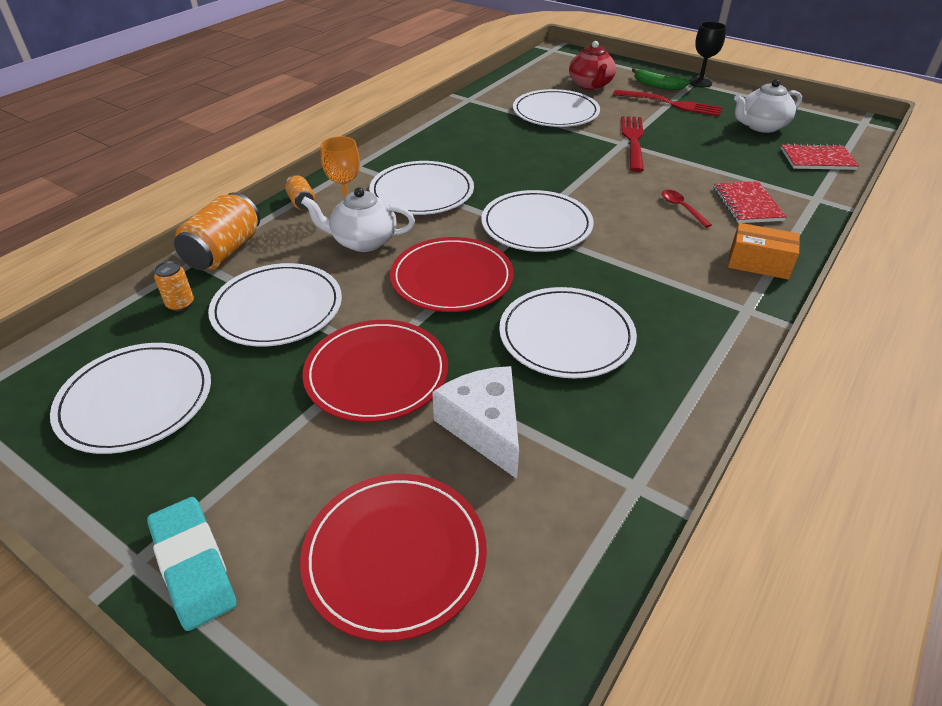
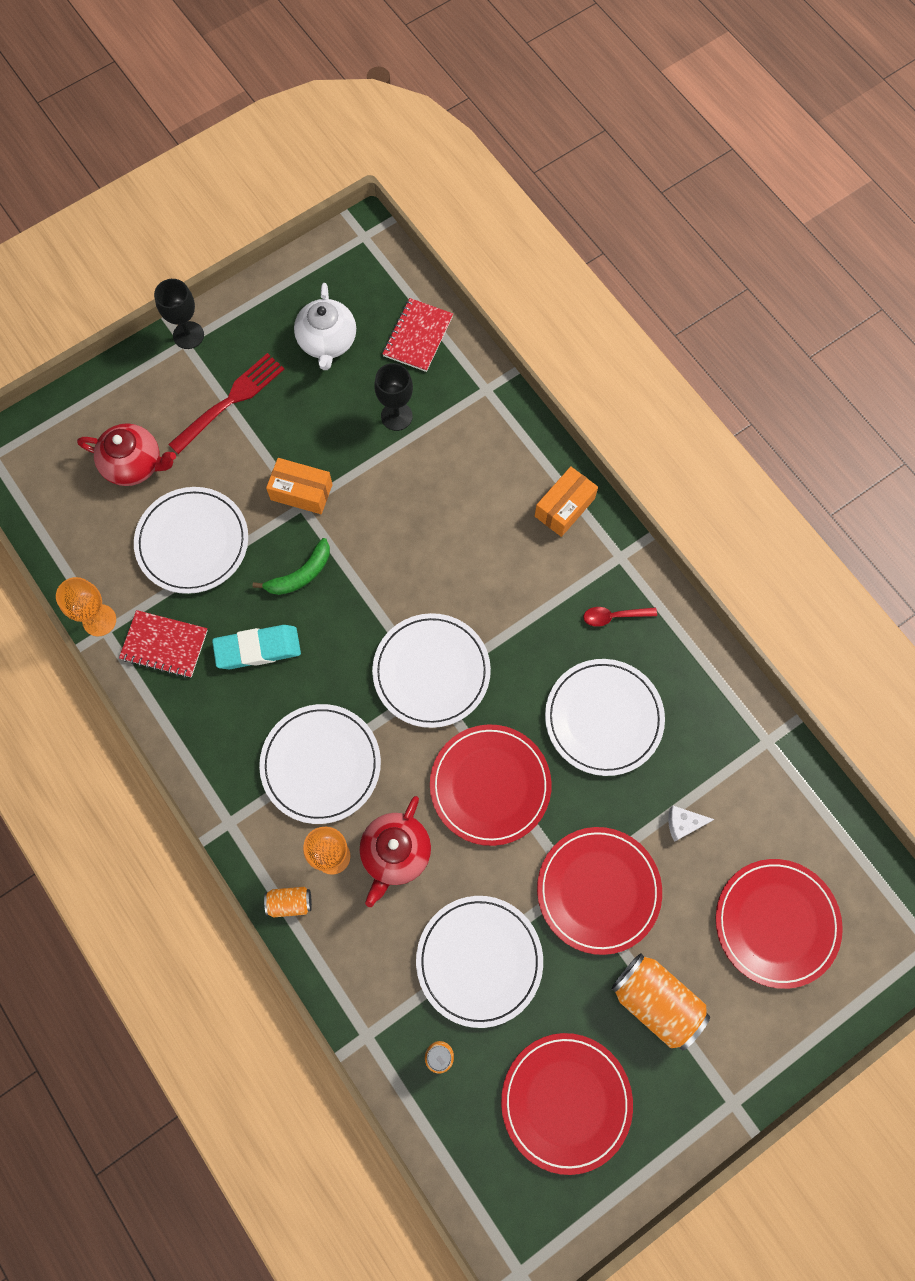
camera: 70 degrees left, 30 degrees up
white plate [50,343,211,454] -> red plate [501,1033,633,1175]
turquoise eraser [147,497,237,631] -> turquoise eraser moved to [212,625,301,669]
orange can [174,192,260,270] -> orange can moved to [612,953,710,1050]
white teapot [301,187,415,252] -> red teapot [360,796,431,907]
white cheese [432,366,519,479] -> white cheese [668,806,714,842], size x0.50
red fork [621,116,644,172] -> orange box [266,458,333,514]
green banana [632,68,690,90] -> green banana moved to [253,538,330,595]
red spoon [662,190,712,228] -> red spoon moved to [583,607,657,627]
red notebook [714,181,787,223] -> red notebook moved to [119,610,208,678]
none -> orange goblet [56,577,116,636]
none -> black goblet [374,363,413,431]

